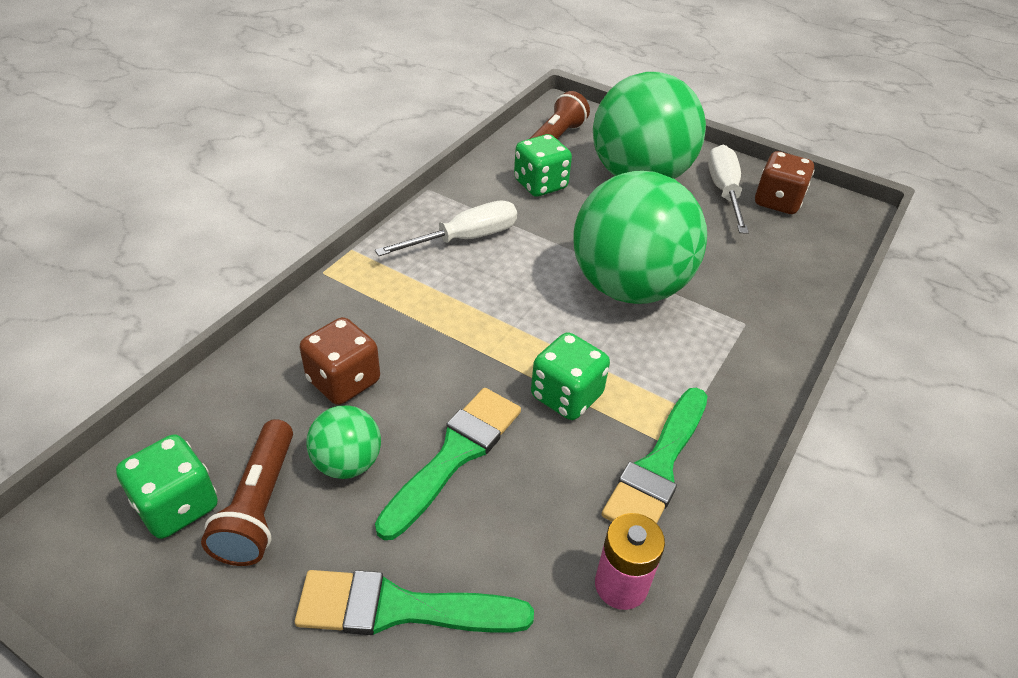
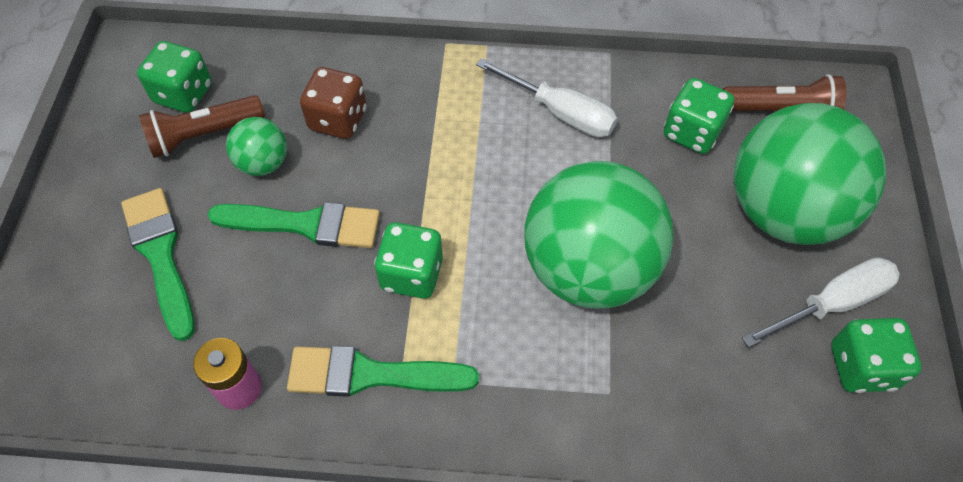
camera: 65 degrees right, 15 degrees up
brown dice [755,151,815,214] -> green dice [831,318,921,393]

